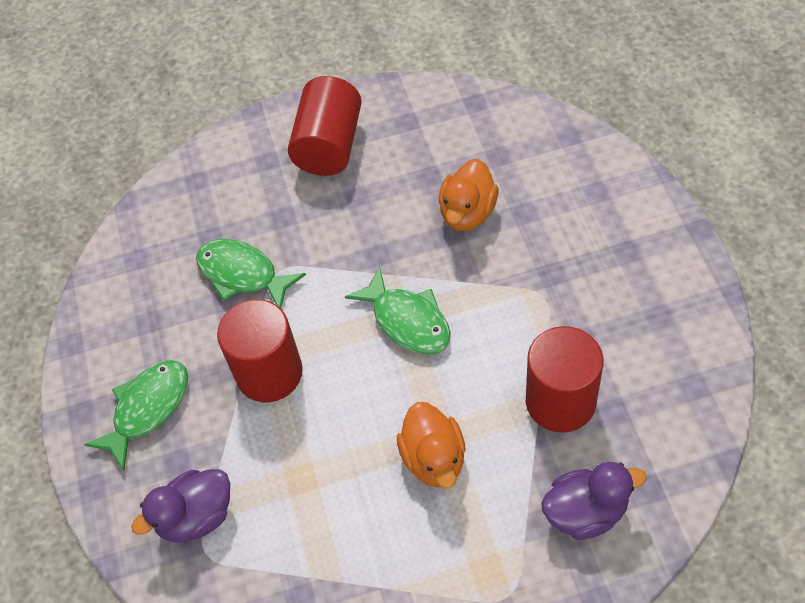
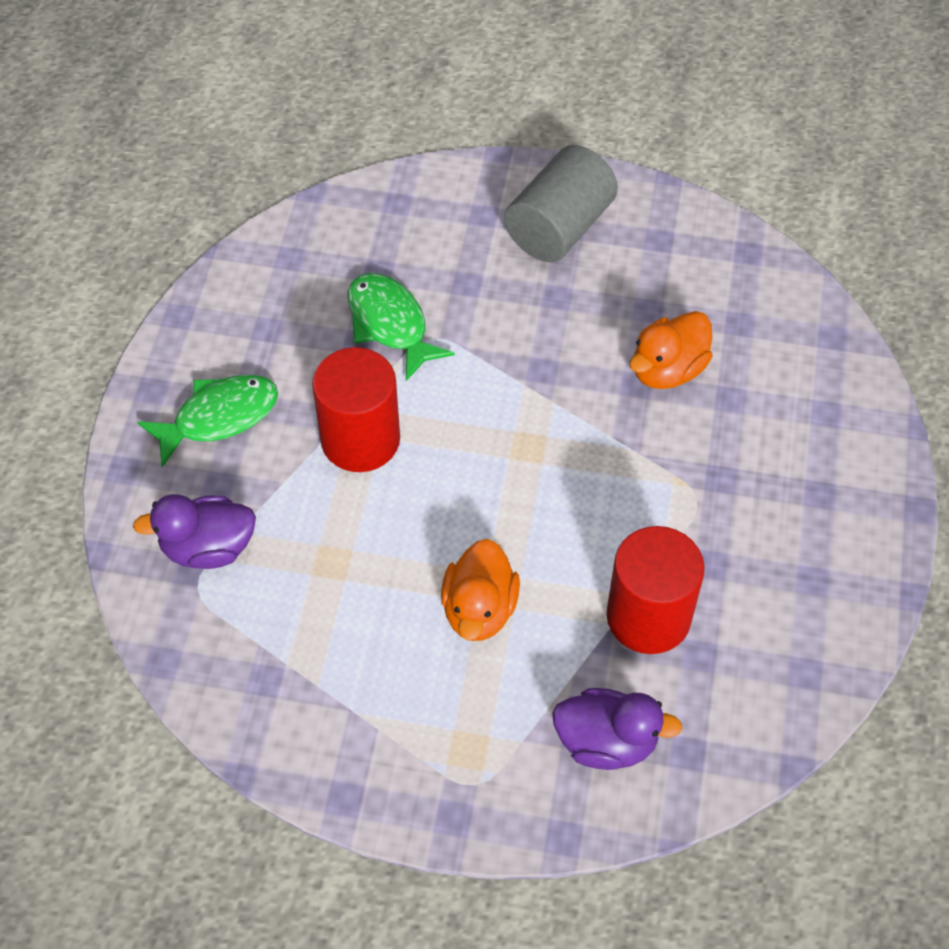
camera: 20 degrees right, 0 degrees up
red cylinder [288,76,362,176] -> grey cylinder [504,145,618,262]
green fish [345,266,451,355] -> none

